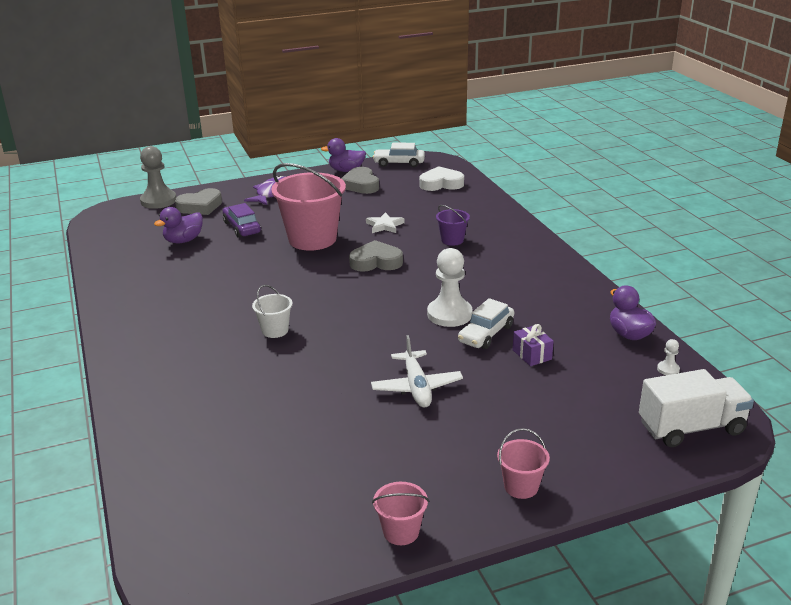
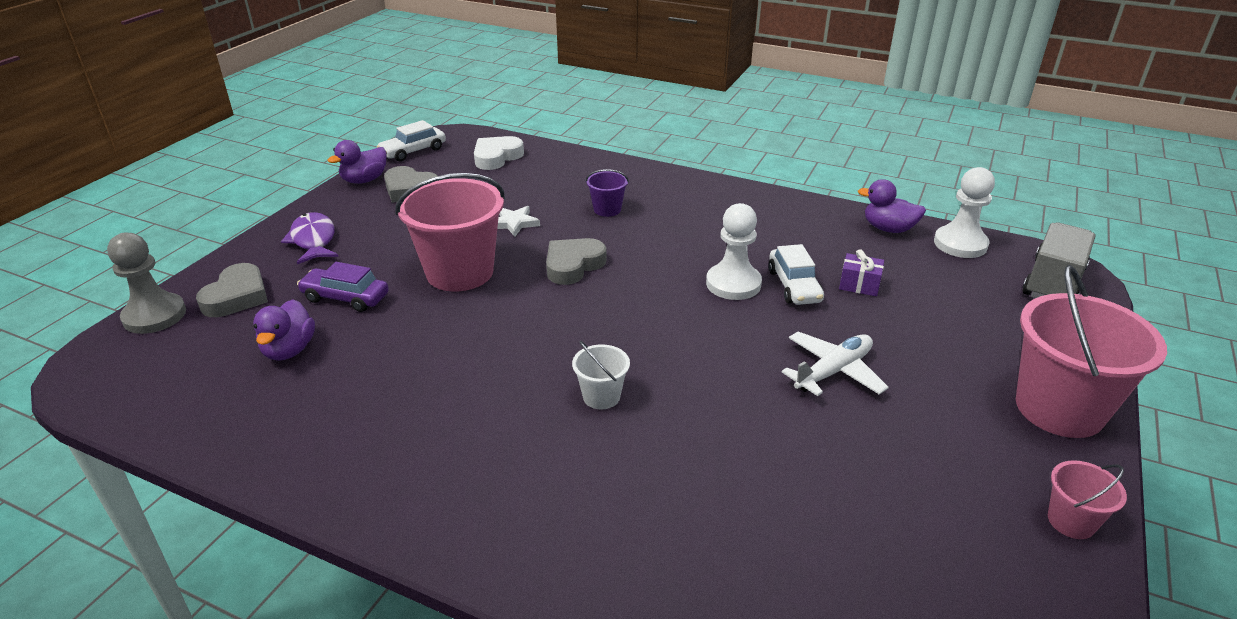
camera: 45 degrees left, 5 degrees up
white plane [371,335,463,408] -> white plane turned 75 degrees counterclockwise [782,332,889,396]
pink bucket [497,428,550,499] -> pink bucket [1016,265,1167,438], size x2.17
white truck [639,369,754,447] -> grey truck [1022,222,1096,298]
white pawn [657,339,680,375] -> white pawn [934,167,995,258], size x2.31

